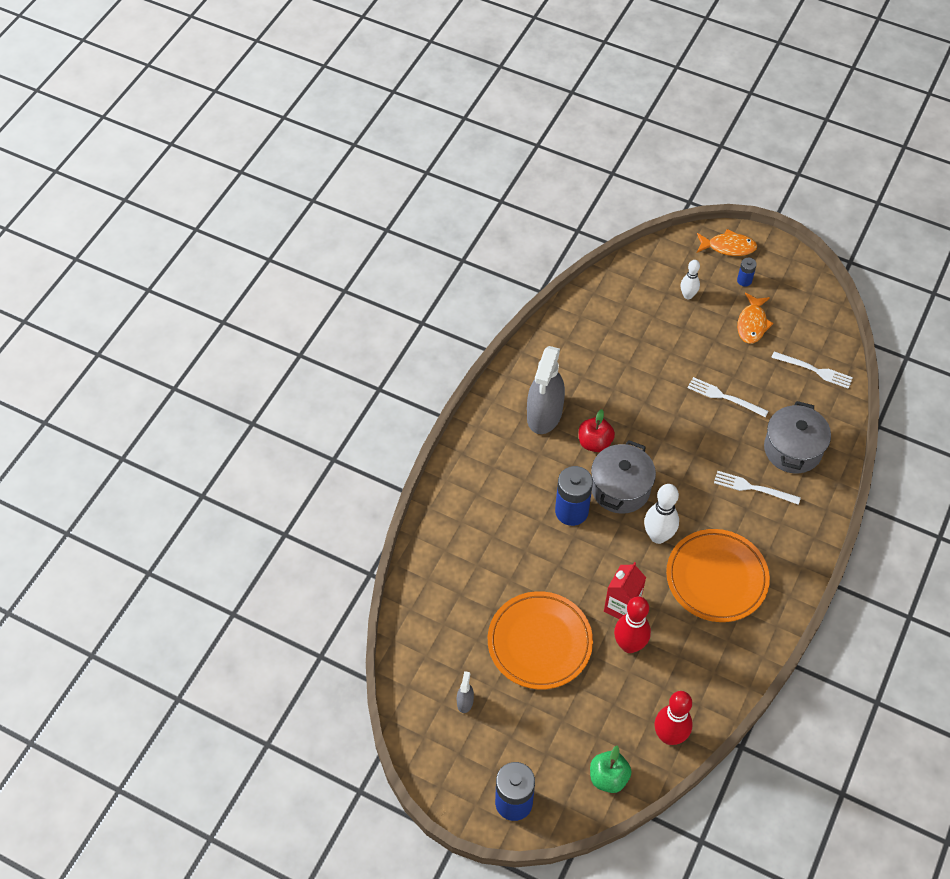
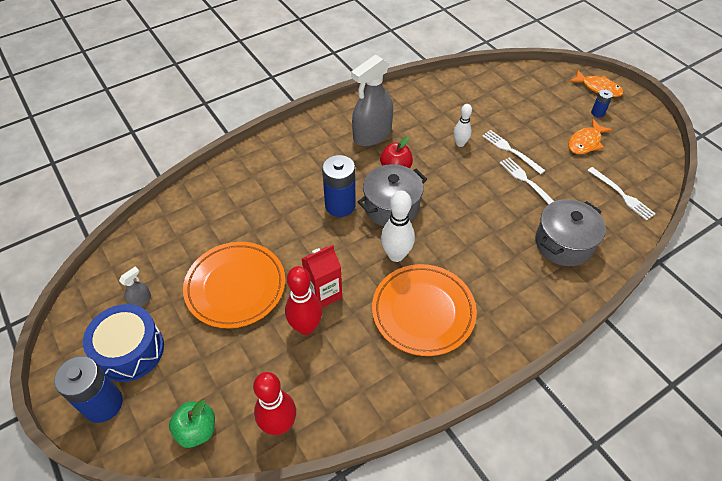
camera: 30 degrees right, 5 degrees down
white bowling pin [680,260,700,299] -> white bowling pin moved to [454,104,472,147]
white fork [714,471,801,505] -> white fork moved to [482,130,545,174]
none -> blue drum [83,304,164,382]

